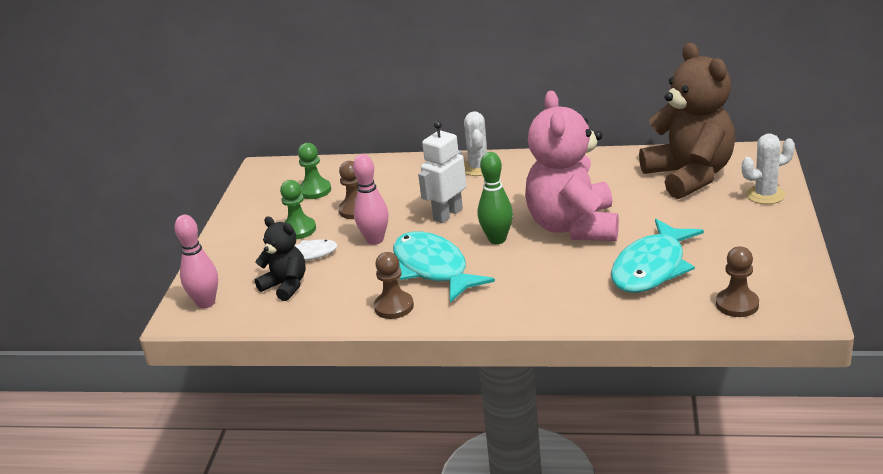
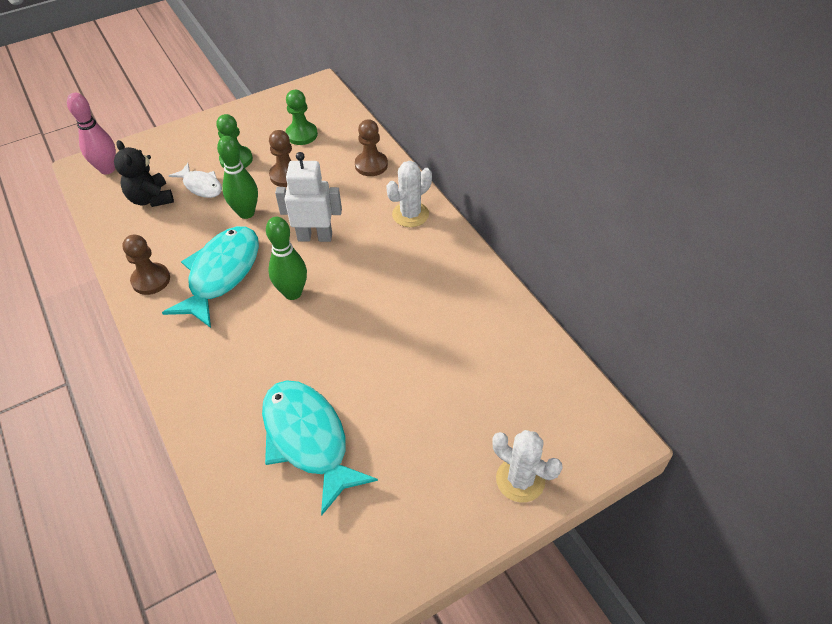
camera: 50 degrees right, 20 degrees up
black teddy bear [255,217,306,301] -> black teddy bear turned 150 degrees clockwise [114,140,174,207]
pink bowling pin [353,154,389,245] -> green bowling pin [217,136,258,219]
pink teddy bear [525,91,619,241] -> none
turquoise fish [611,219,704,293] -> turquoise fish turned 60 degrees clockwise [262,380,378,515]
brown teddy bear [639,43,735,199] -> none
brown pawn [716,246,759,317] -> brown pawn moved to [355,119,388,176]

